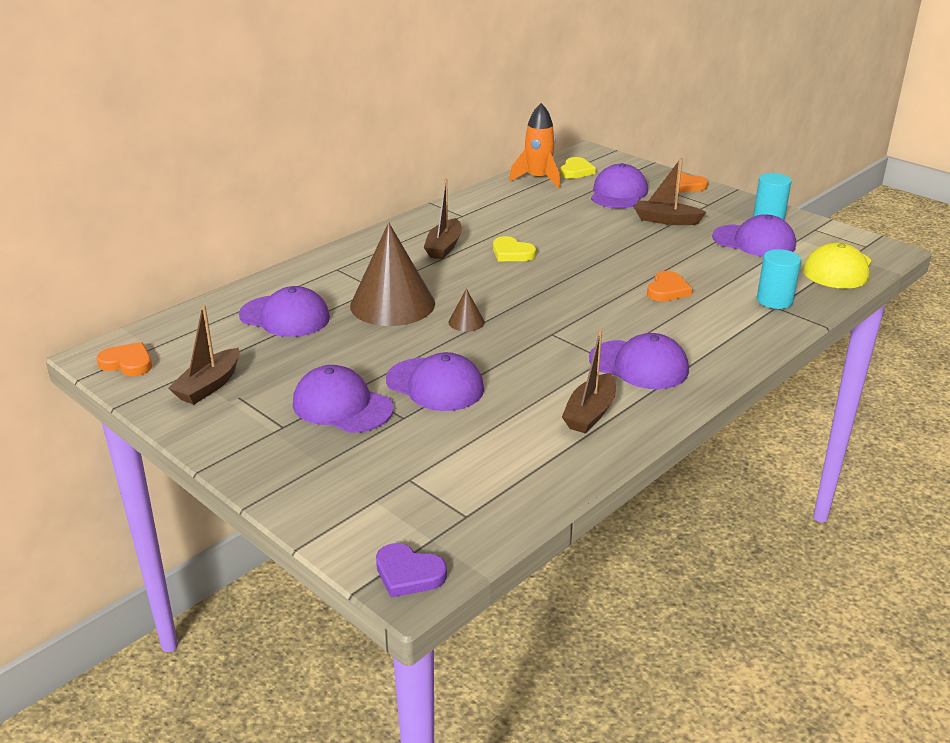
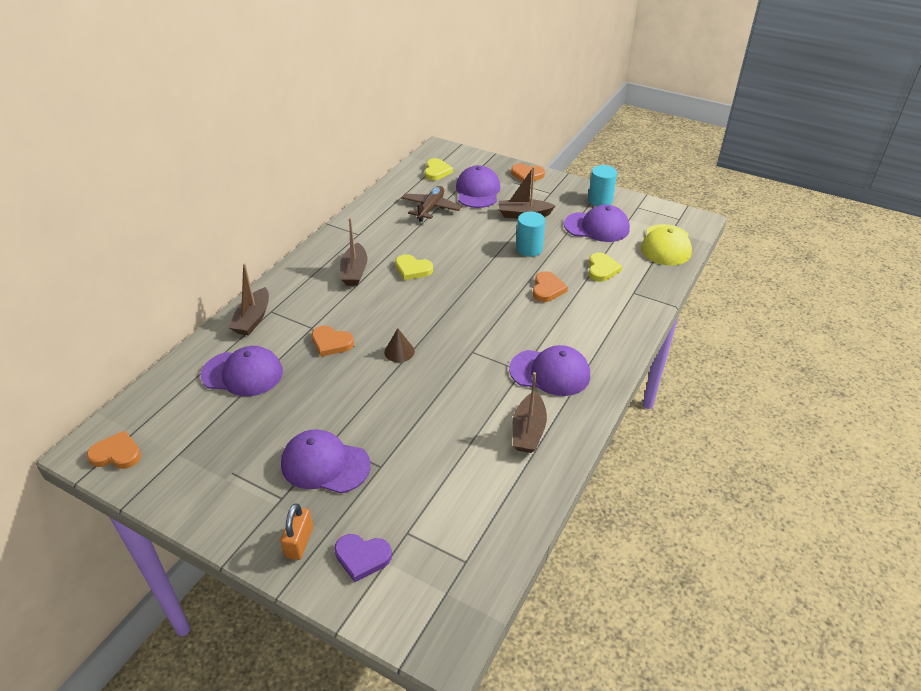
camera: 15 degrees left, 10 degrees up
brown boat [168,305,239,404] -> brown boat moved to [229,263,269,336]
brown cone [350,222,435,326] -> orange heart [312,326,354,357]
purple heart [376,543,447,598] -> purple heart moved to [334,534,392,582]
purple cap [386,352,484,411] -> none
orange rocket [509,103,560,188] -> none
turquoise cylinder [757,249,801,309] -> turquoise cylinder moved to [516,212,545,257]
none -> orange padlock [280,503,313,560]
none -> brown plane [401,186,462,222]
none -> yellow heart [589,252,622,282]

